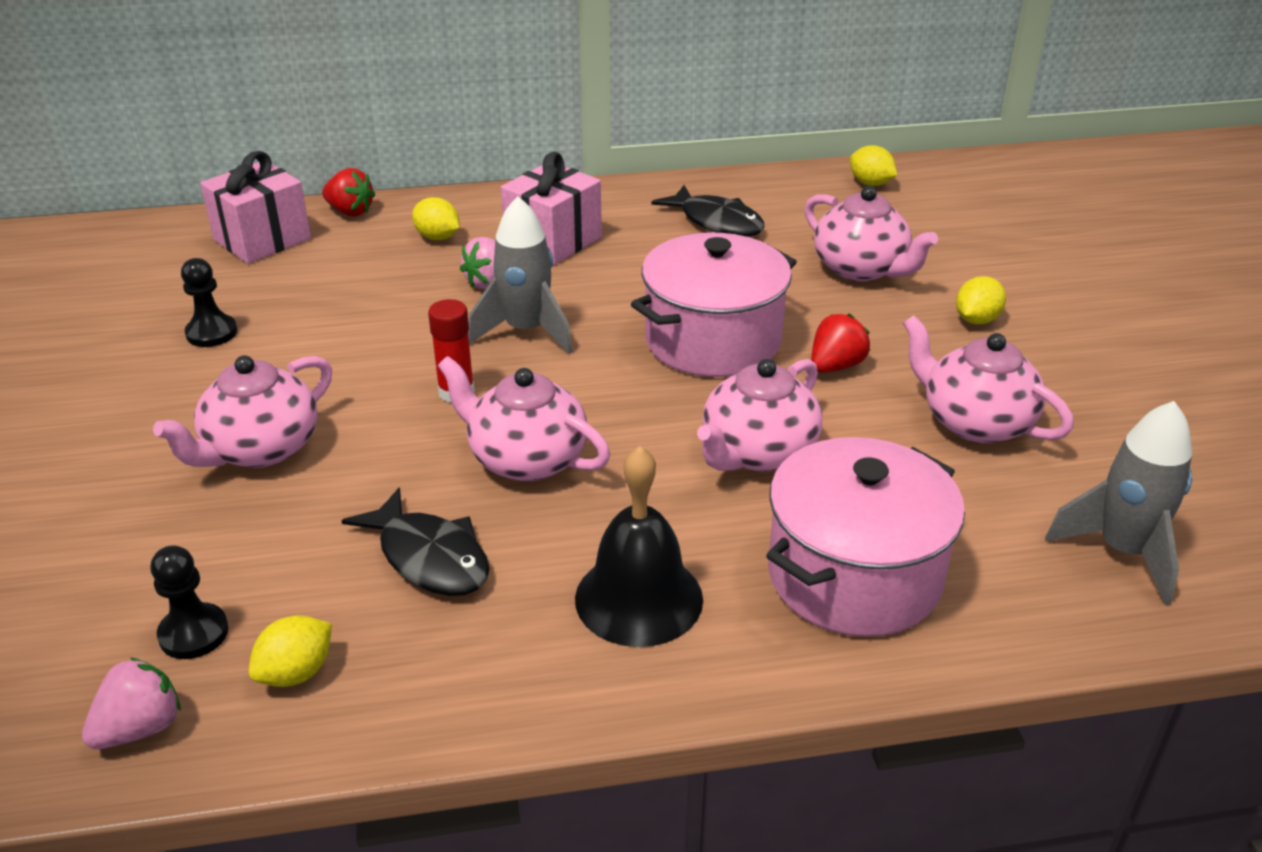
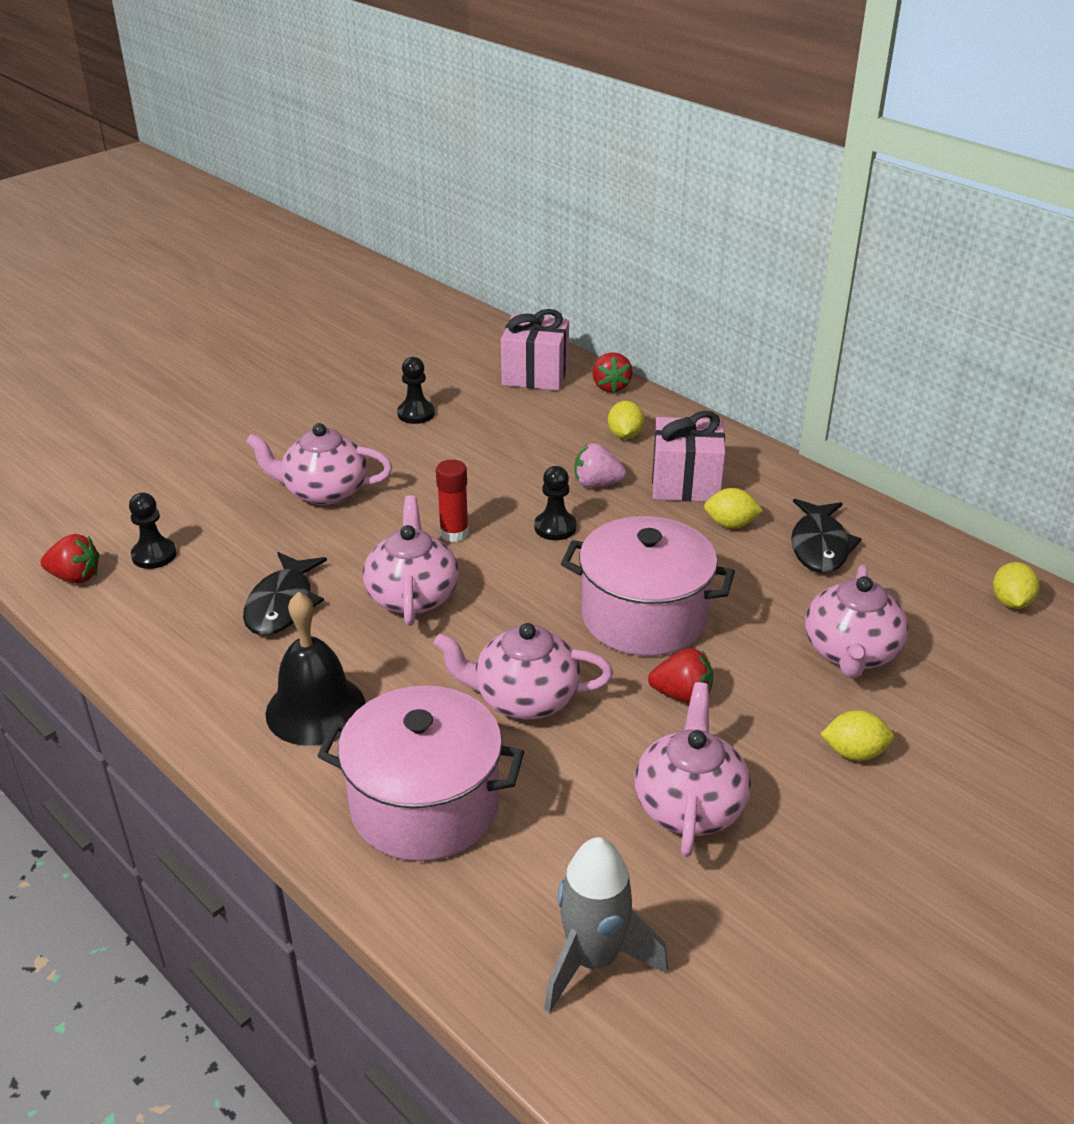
camera: 55 degrees right, 0 degrees up
pink strawberry [82,657,181,749] -> red strawberry [41,534,100,583]
yellow lemon [249,615,332,687] -> yellow lemon moved to [704,488,763,528]
grey rocket [468,197,573,354] -> black pawn [534,466,577,540]

